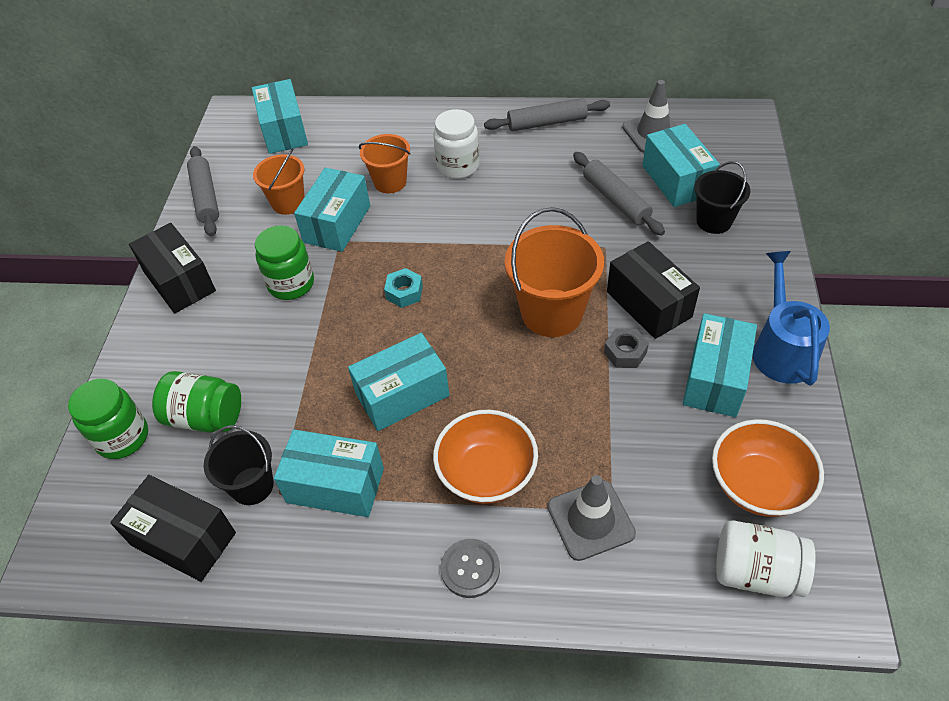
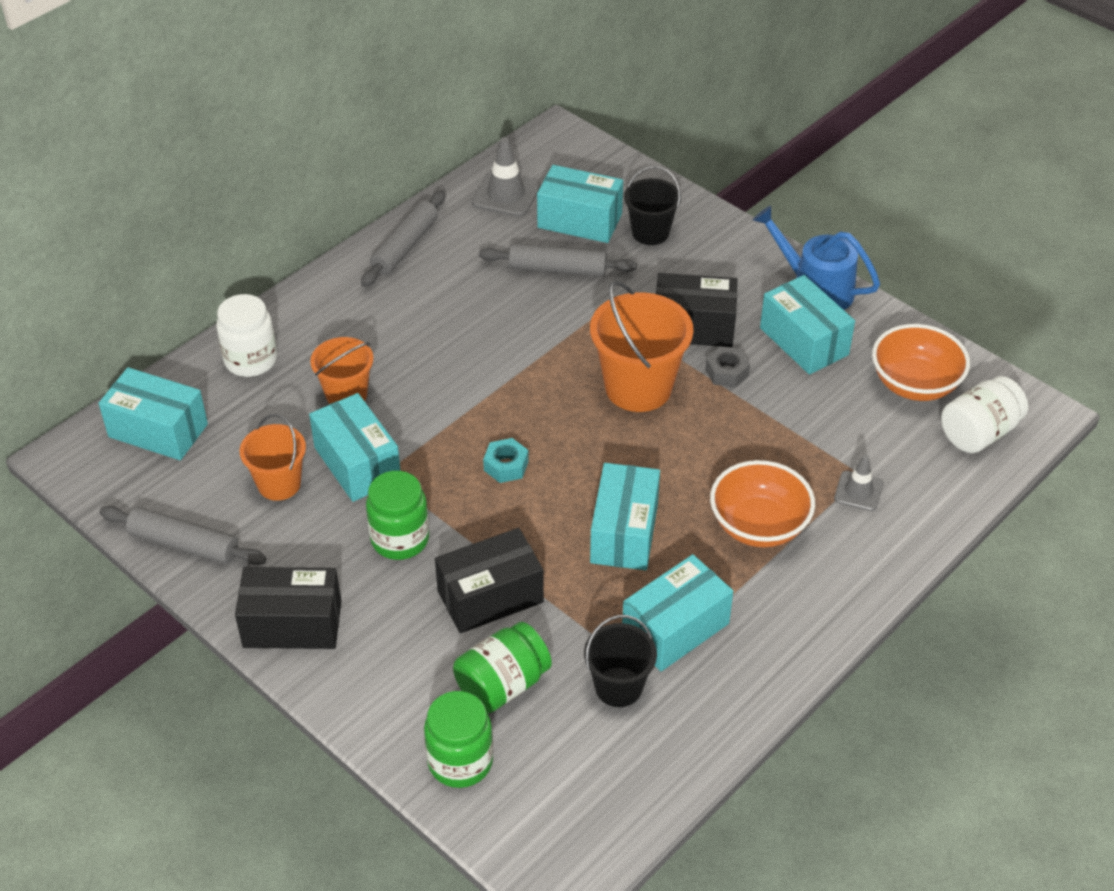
camera: 55 degrees left, 5 degrees down
black box [110,475,236,582] -> black box moved to [435,528,544,633]
white jar [433,109,480,179] -> white jar moved to [216,294,277,377]
grey button [440,539,500,598] -> none
grey traffic cone [548,475,636,561] -> grey traffic cone [834,455,883,511], size x0.64

